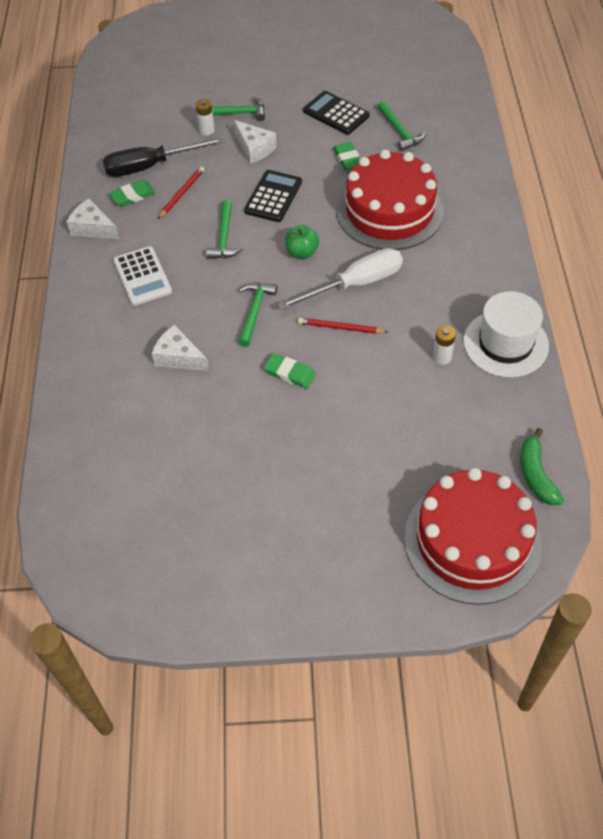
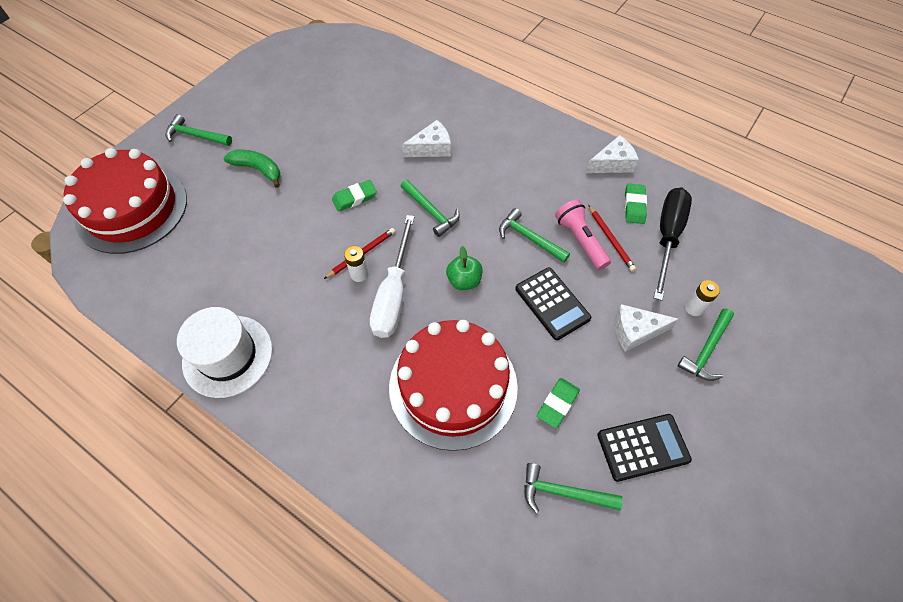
camera: 125 degrees right, 5 degrees up
white calculator [113,246,172,306] -> none
green eraser [333,142,360,170] -> green eraser turned 75 degrees counterclockwise [537,378,580,428]
white battery [433,326,456,365] -> white battery moved to [344,246,368,282]
green banana [520,428,564,505] -> green banana moved to [224,150,280,188]
none -> green hammer [165,114,232,146]
none -> pink flashlight [555,200,611,270]

